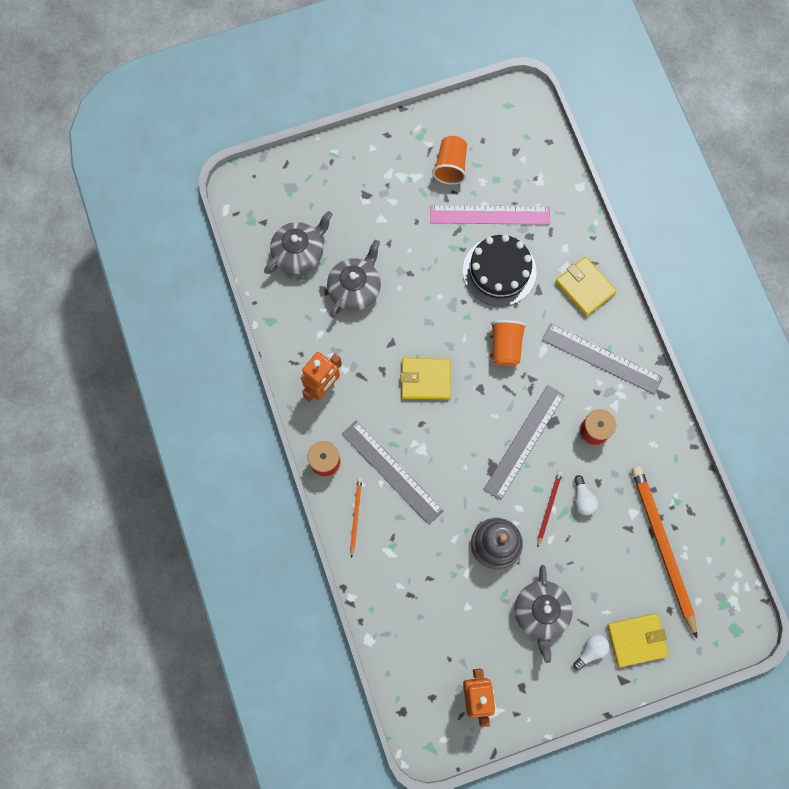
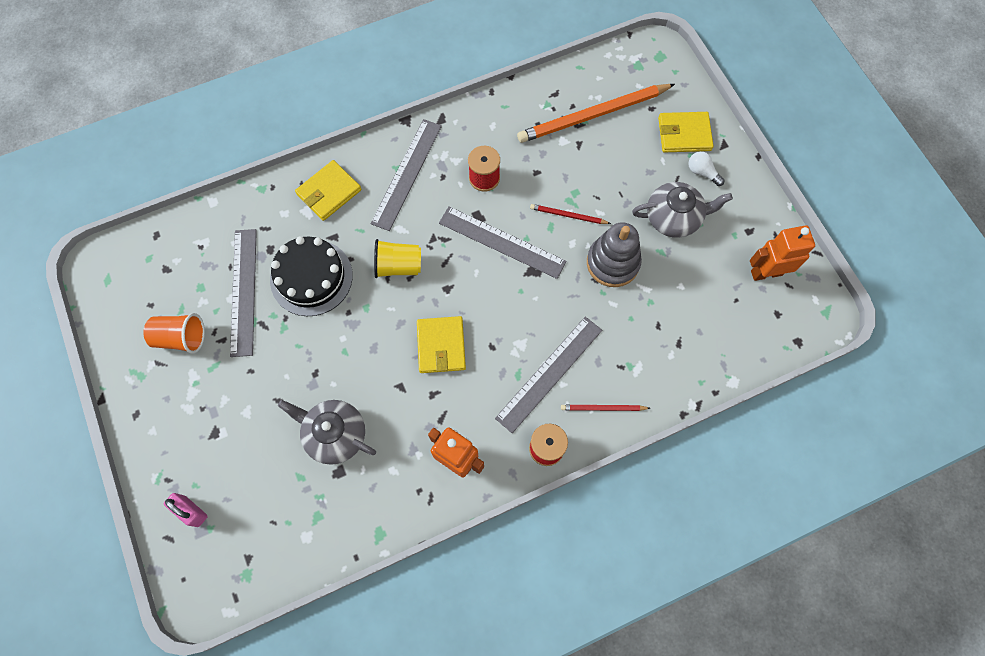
camera: 95 degrees left, 5 degrees down
grey teapot [264,211,333,274] -> none
orange pencil [350,478,362,558] -> red pencil [561,405,650,411]
pink ruler [430,205,550,225] -> grey ruler [230,229,257,357]
orange cup [491,320,526,366] -> yellow cup [374,239,421,278]
white light bulb [574,475,598,515] -> none
yellow wallet [607,613,669,667] -> yellow wallet turned 75 degrees counterclockwise [658,112,714,153]
none -> pink padlock [164,493,208,527]

